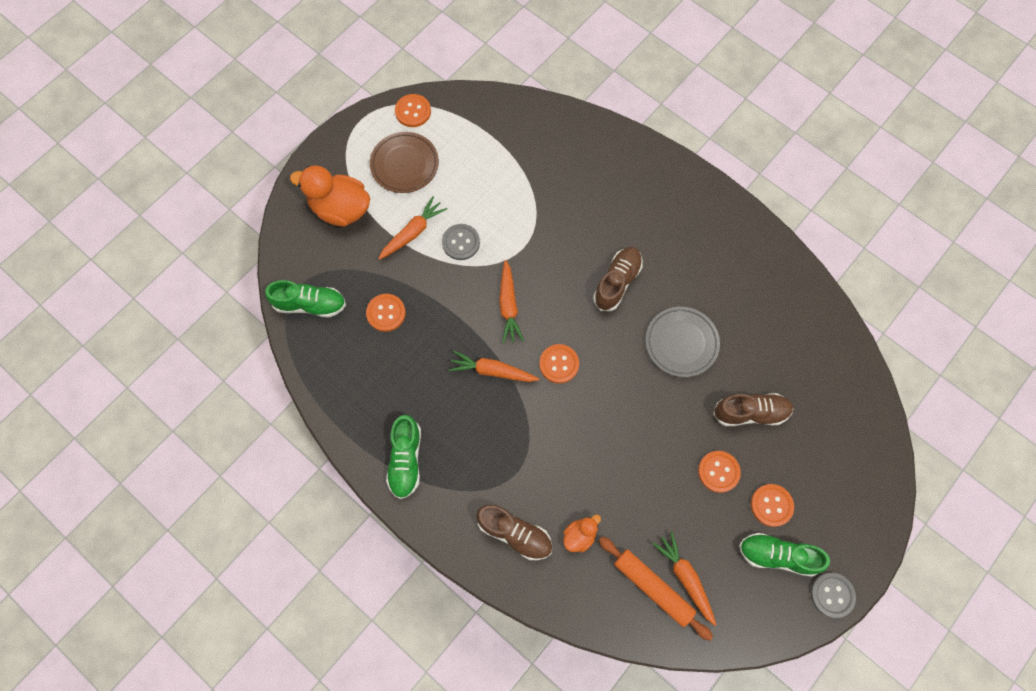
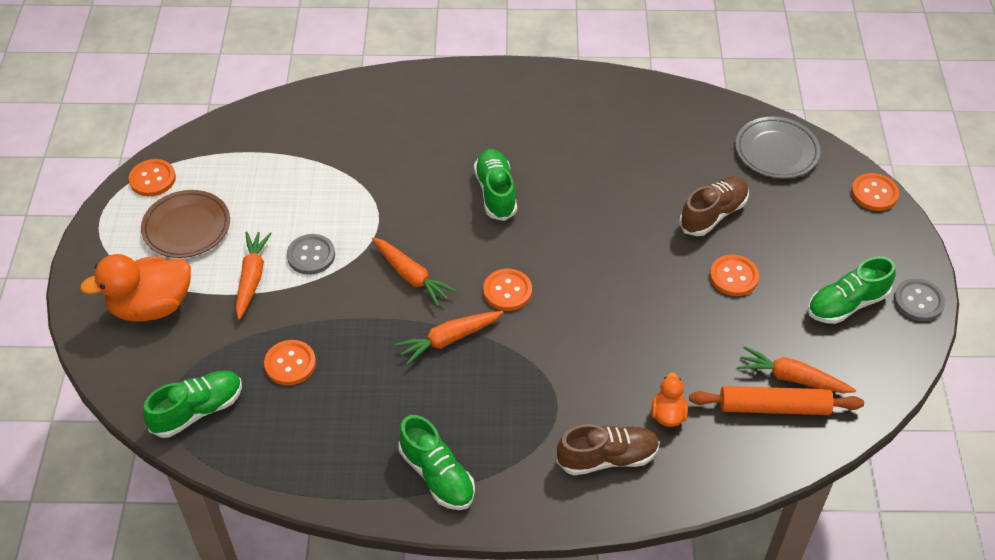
camera: 40 degrees left, 20 degrees down
brown shoe [593,247,643,311] -> green shoe [474,149,517,221]
grey plate [646,307,720,377] -> grey plate moved to [735,117,820,179]
orange button [751,484,794,527] -> orange button moved to [851,173,899,211]

